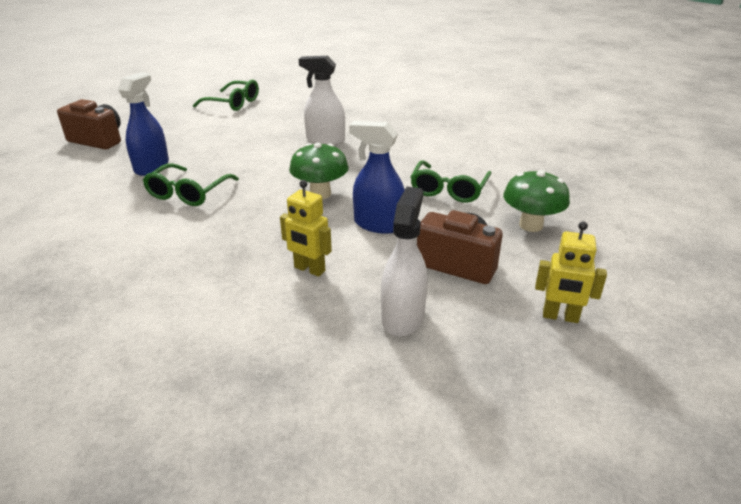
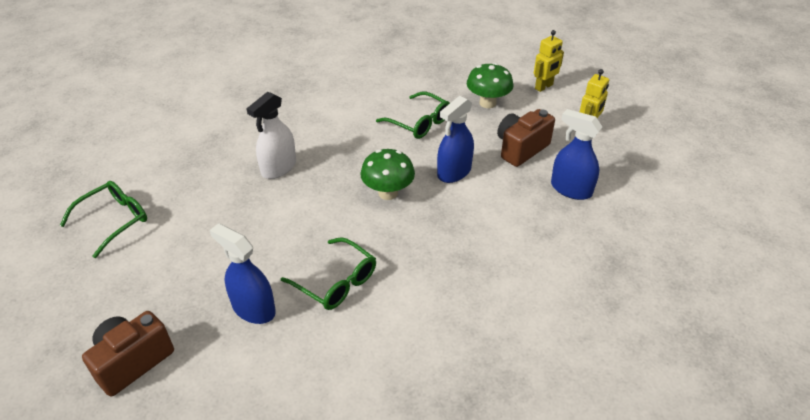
camera: 70 degrees left, 10 degrees up
yellow robot [280,180,332,277] -> yellow robot moved to [534,30,564,92]
white spray bottle [381,187,428,337] -> blue spray bottle [551,109,602,200]

